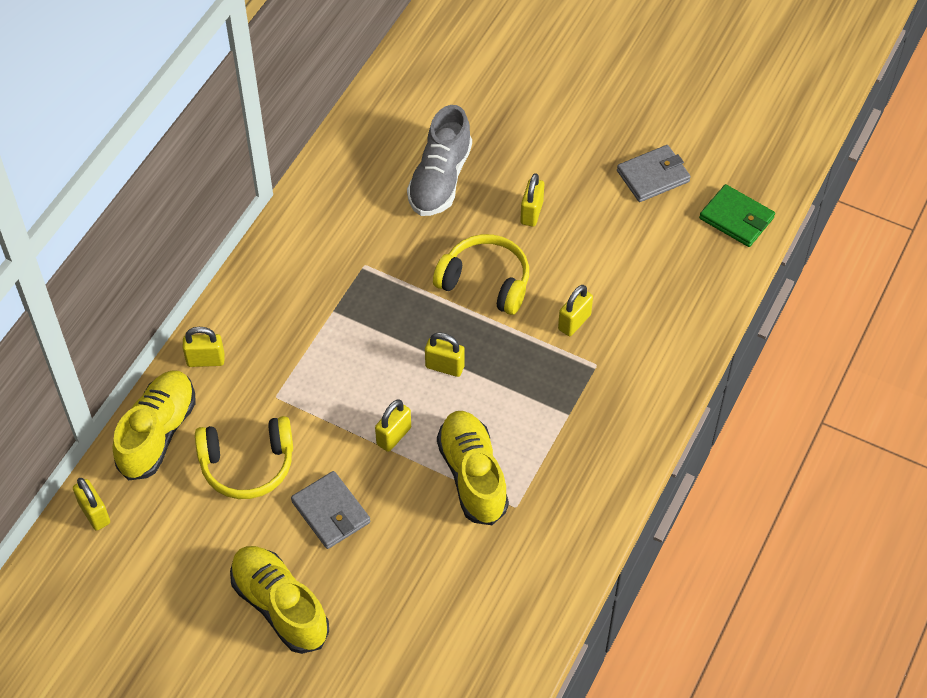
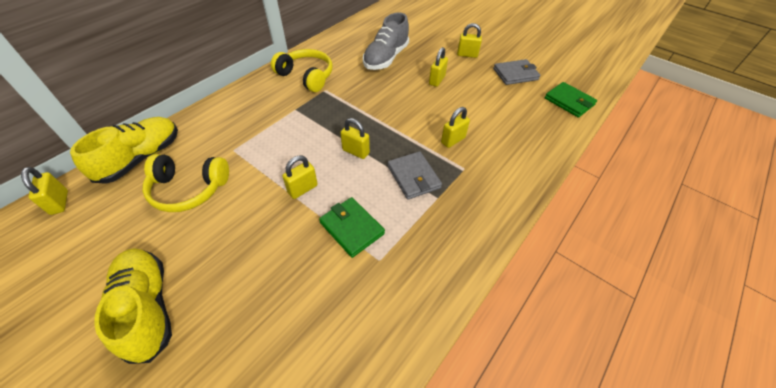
camera: 10 degrees right, 5 degrees down
yellow padlock [182,327,225,367] -> yellow padlock moved to [457,23,482,58]
grey wallet [291,471,370,549] -> grey wallet moved to [387,151,442,200]
yellow headphones [433,234,529,315] -> yellow headphones moved to [271,49,333,92]
yellow shoe [437,411,509,525] -> green wallet [319,197,385,258]

